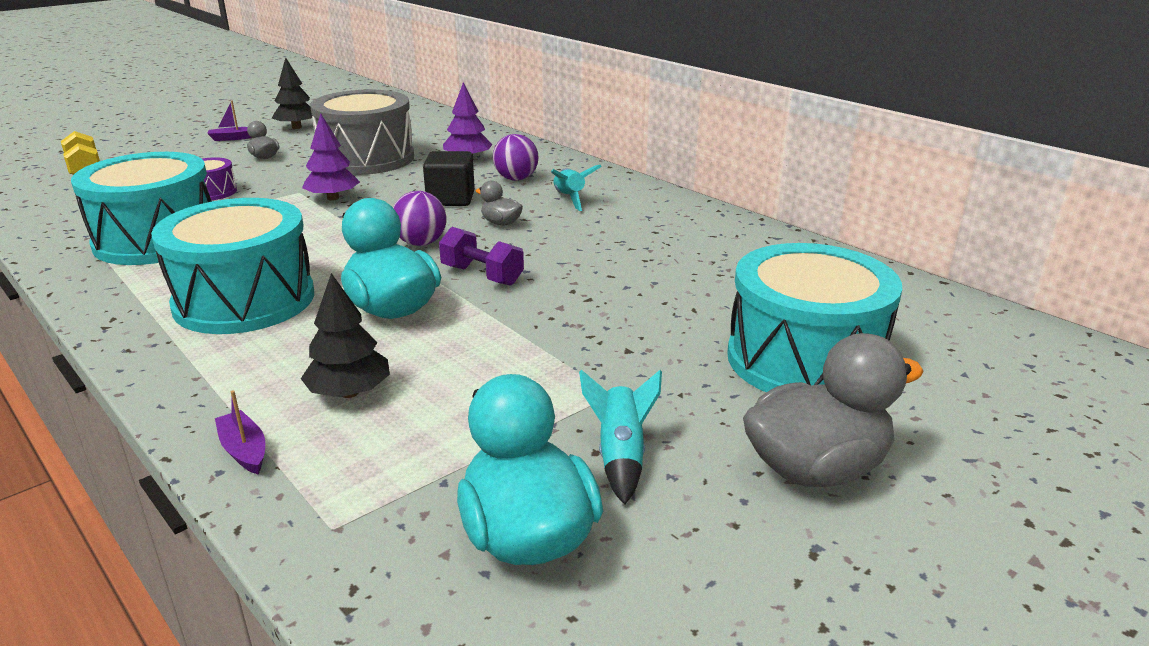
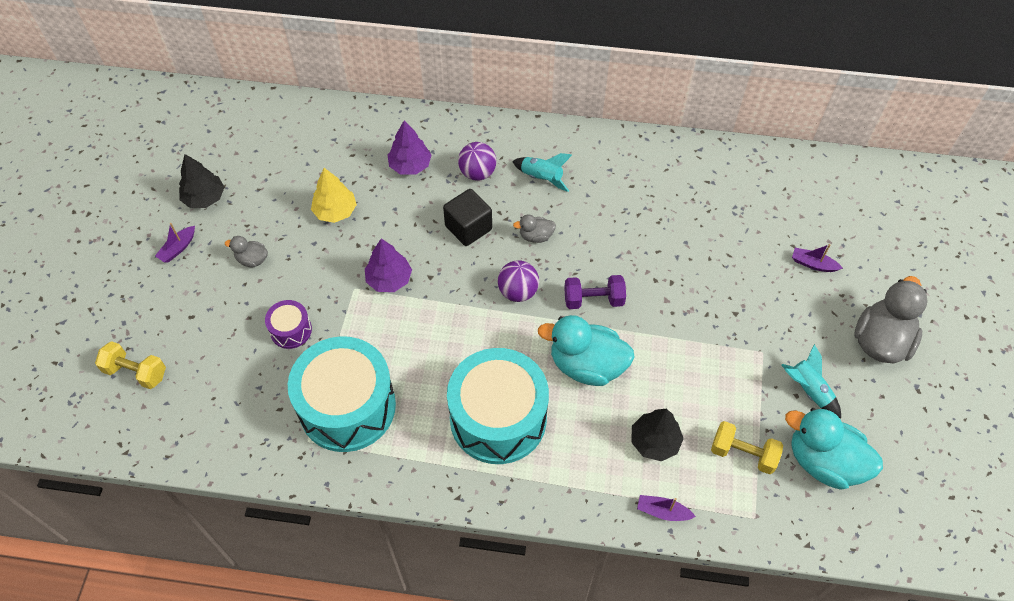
camera: 40 degrees left, 30 degrees up
grey drum [310,90,414,175] -> yellow tree [311,168,357,223]
turquoise drum [727,243,902,393] -> purple boat [792,244,843,272]
none -> yellow dumbbell [711,421,783,474]

